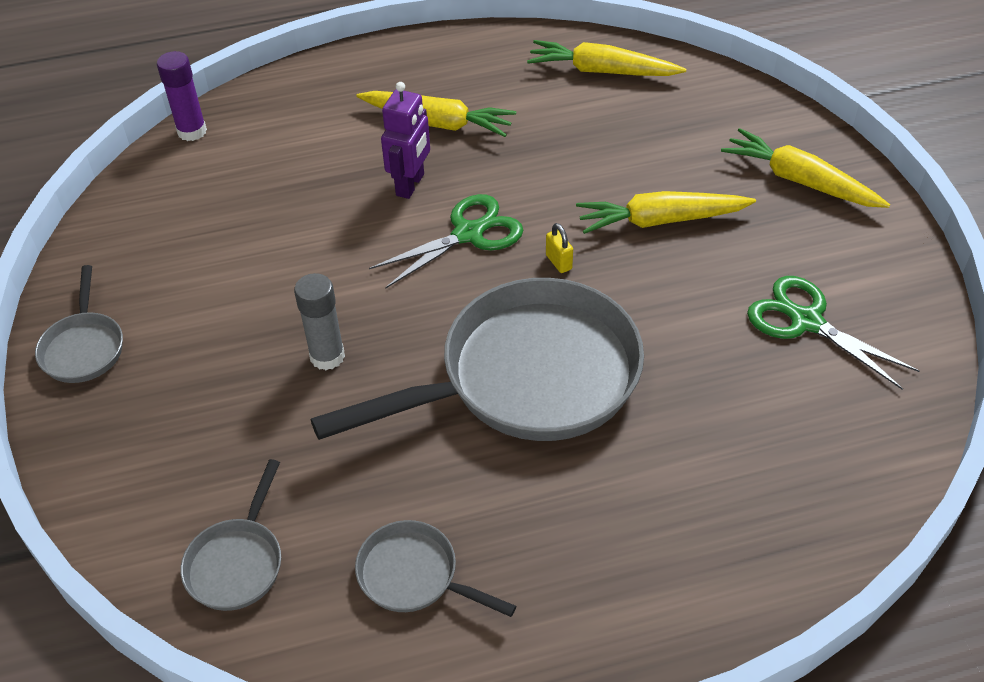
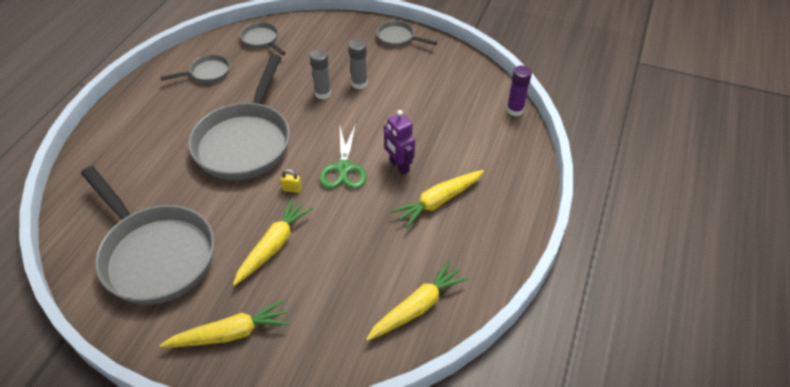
camera: 125 degrees right, 0 degrees up
green scissors [747,276,919,390] -> grey pan [81,166,215,305]
none -> grey glue stick [349,39,368,89]

